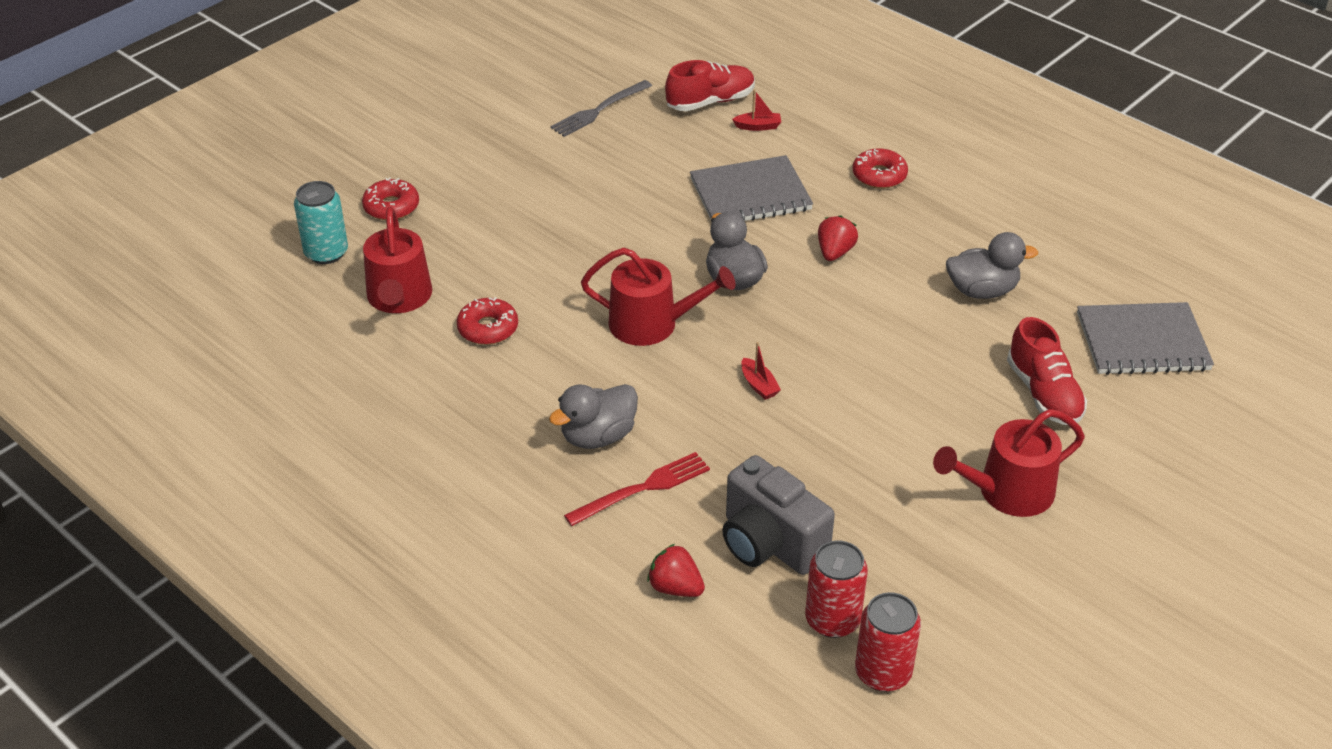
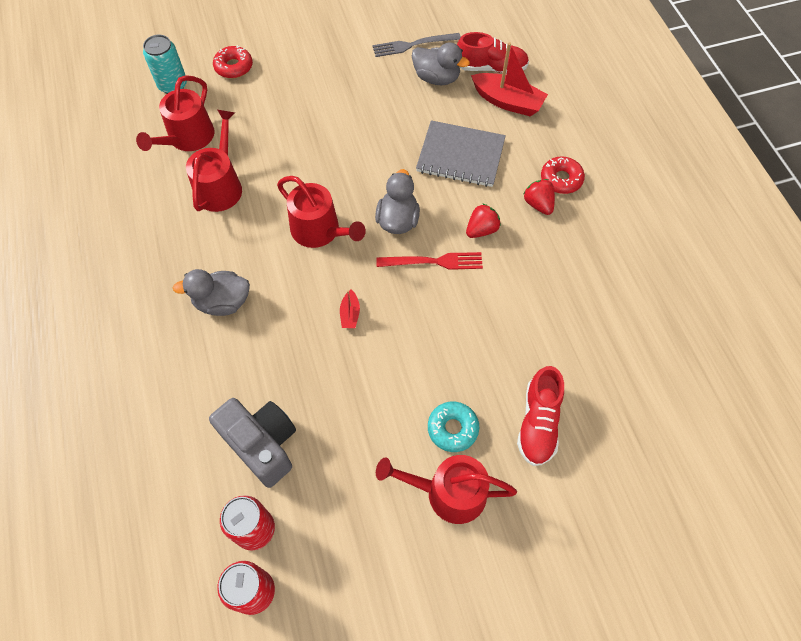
camera: 30 degrees right, 20 degrees up
red donut [457,297,518,345] -> red watering can [186,110,242,212]
red fork [564,452,710,526] -> red fork moved to [376,252,483,270]
red strawberry [647,544,705,597] -> red strawberry moved to [523,179,555,215]
grey camera [722,455,835,575] -> grey camera turned 150 degrees clockwise [209,398,296,488]
red boat [732,90,781,131] -> red boat [471,42,548,116], size x2.10
grey duck [946,232,1038,299] -> grey duck moved to [412,42,470,85]
grey notebook [1077,302,1214,375] -> none
none -> turquoise donut [428,402,479,452]

